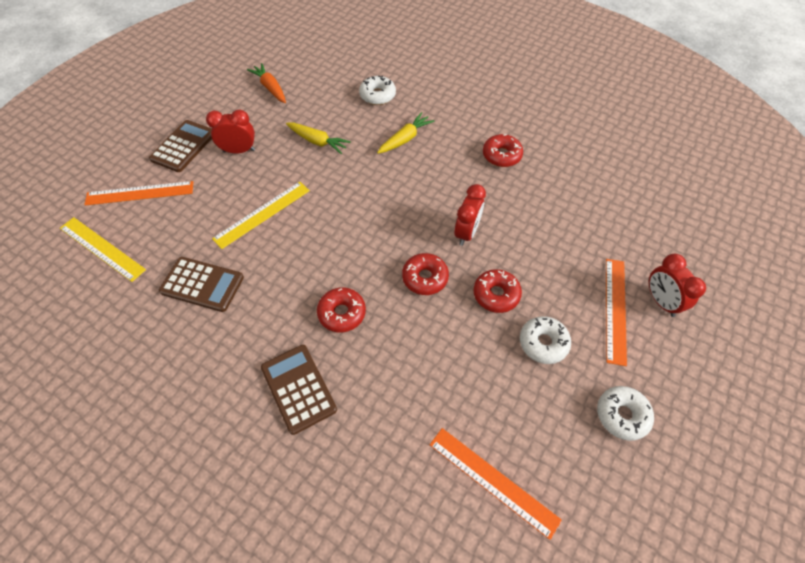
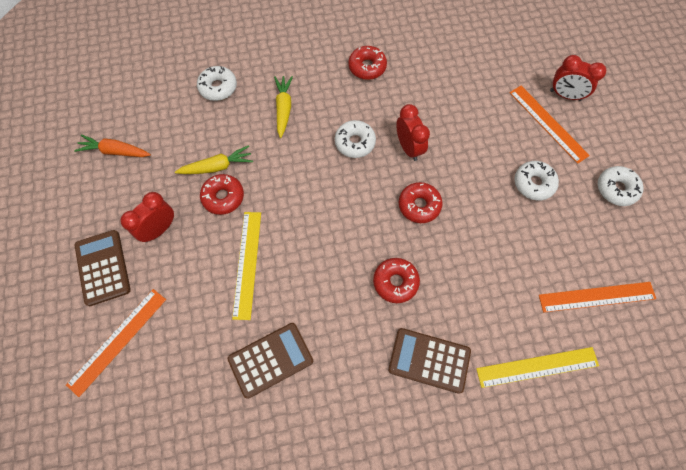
camera: 45 degrees left, 10 degrees up
yellow ruler [60,217,146,282] -> yellow ruler moved to [476,347,599,388]
red donut [474,269,522,313] -> red donut moved to [200,174,244,215]
none -> white donut [335,120,376,158]

